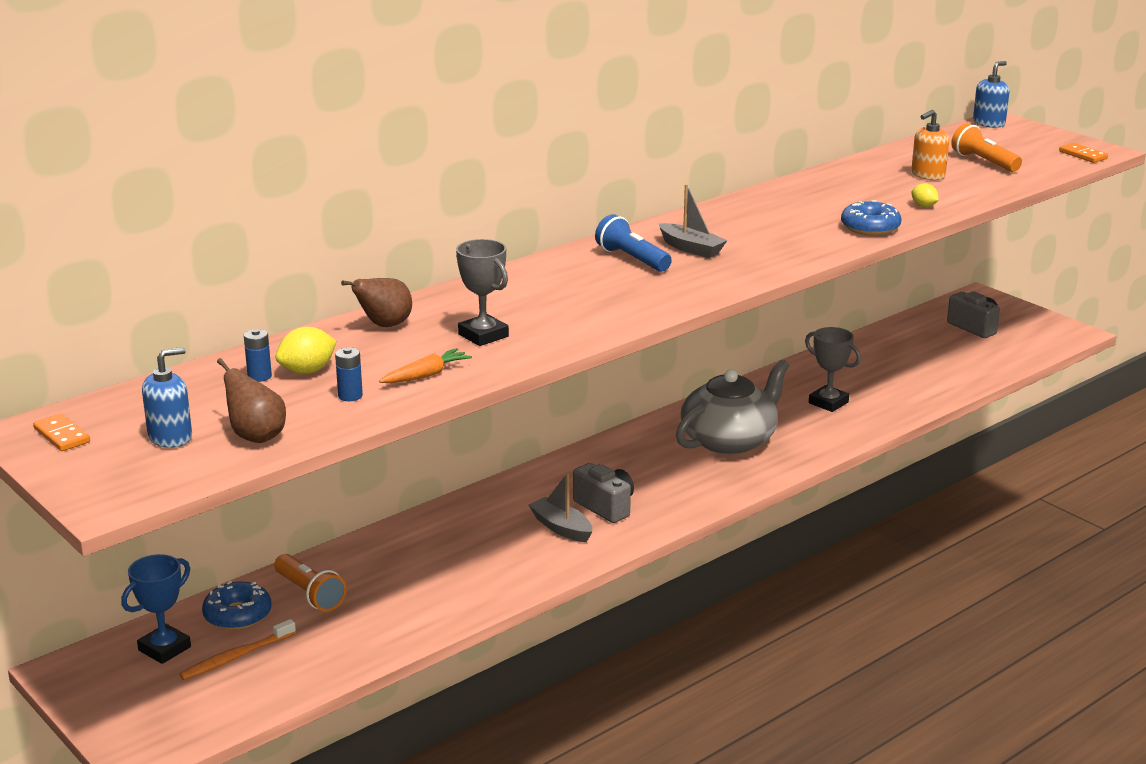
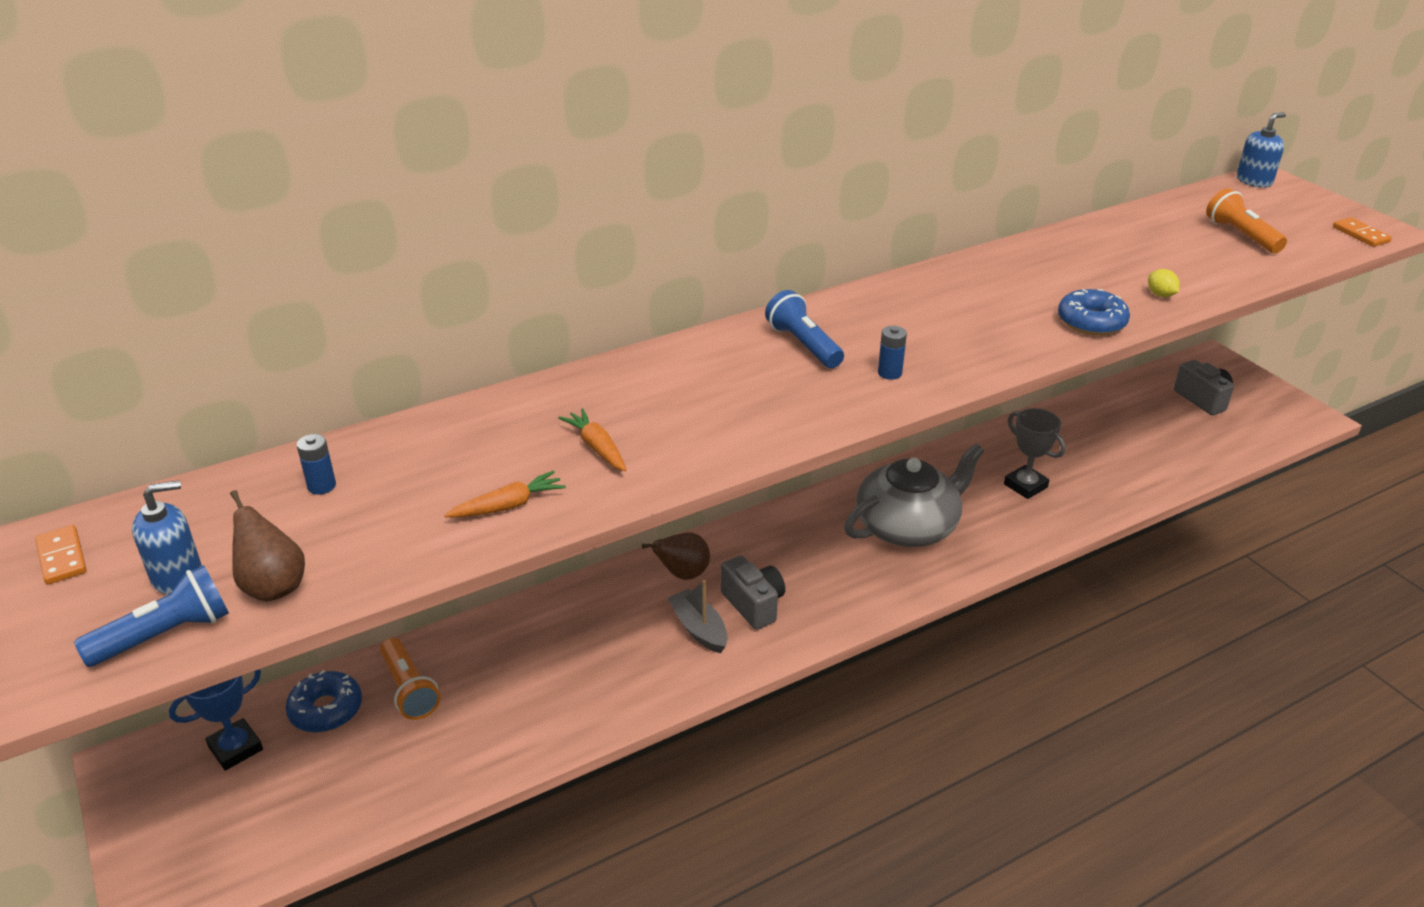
camera: 10 degrees right, 10 degrees up
orange toothbrush [179,619,296,680] -> none
yellow lemon [275,327,337,374] -> none
blue battery [335,347,363,401] -> blue battery moved to [878,326,907,380]
brown pear [341,278,412,327] -> brown pear moved to [642,532,710,580]
grey trophy [456,239,509,346] -> orange carrot [558,408,626,471]
grey boat [658,184,728,258] -> none
orange soap dispenser [911,110,949,180] -> none
none -> blue flashlight [74,565,229,667]

